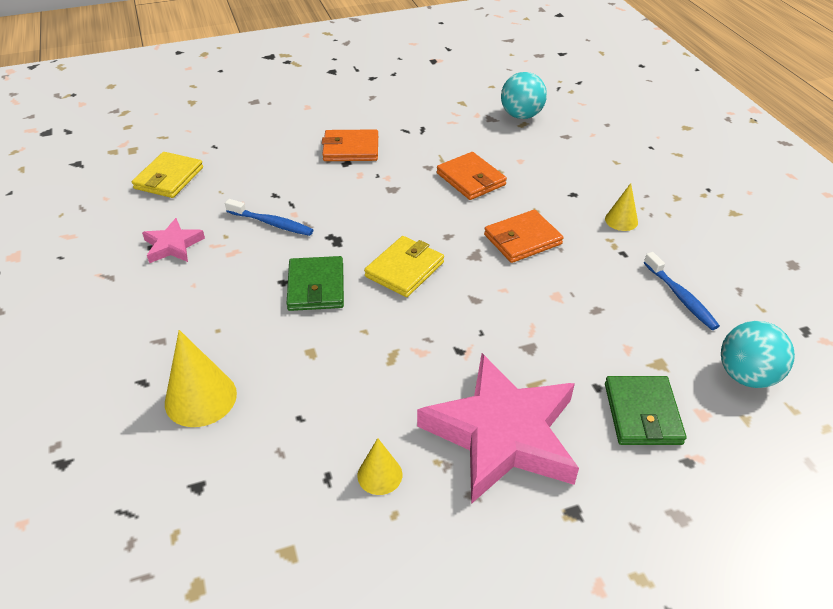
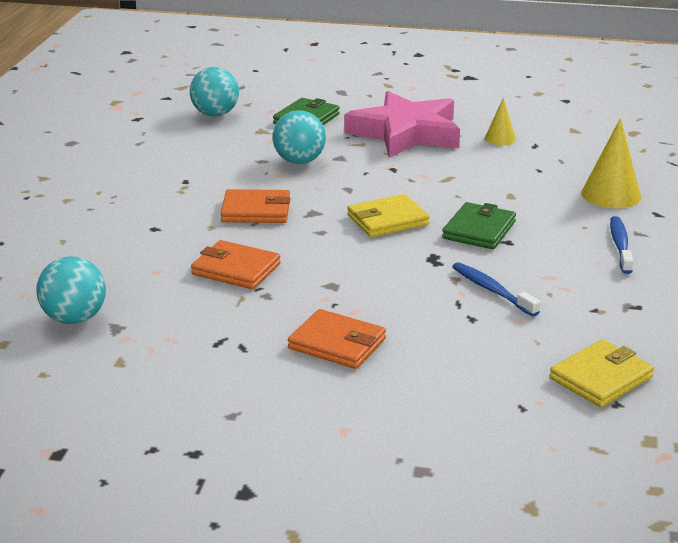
camera: 150 degrees left, 15 degrees down
pink star [142,218,205,263] -> none
orange wallet [437,152,507,200] -> orange wallet turned 60 degrees counterclockwise [191,240,281,289]
yellow cone [605,183,638,231] -> none
blue toothbrush [644,252,720,330] -> blue toothbrush moved to [610,216,633,274]
none -> turquoise ball [273,110,326,164]

